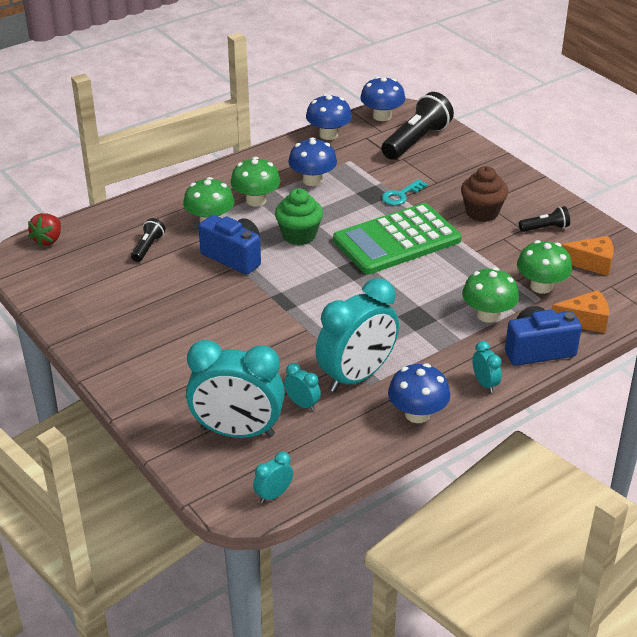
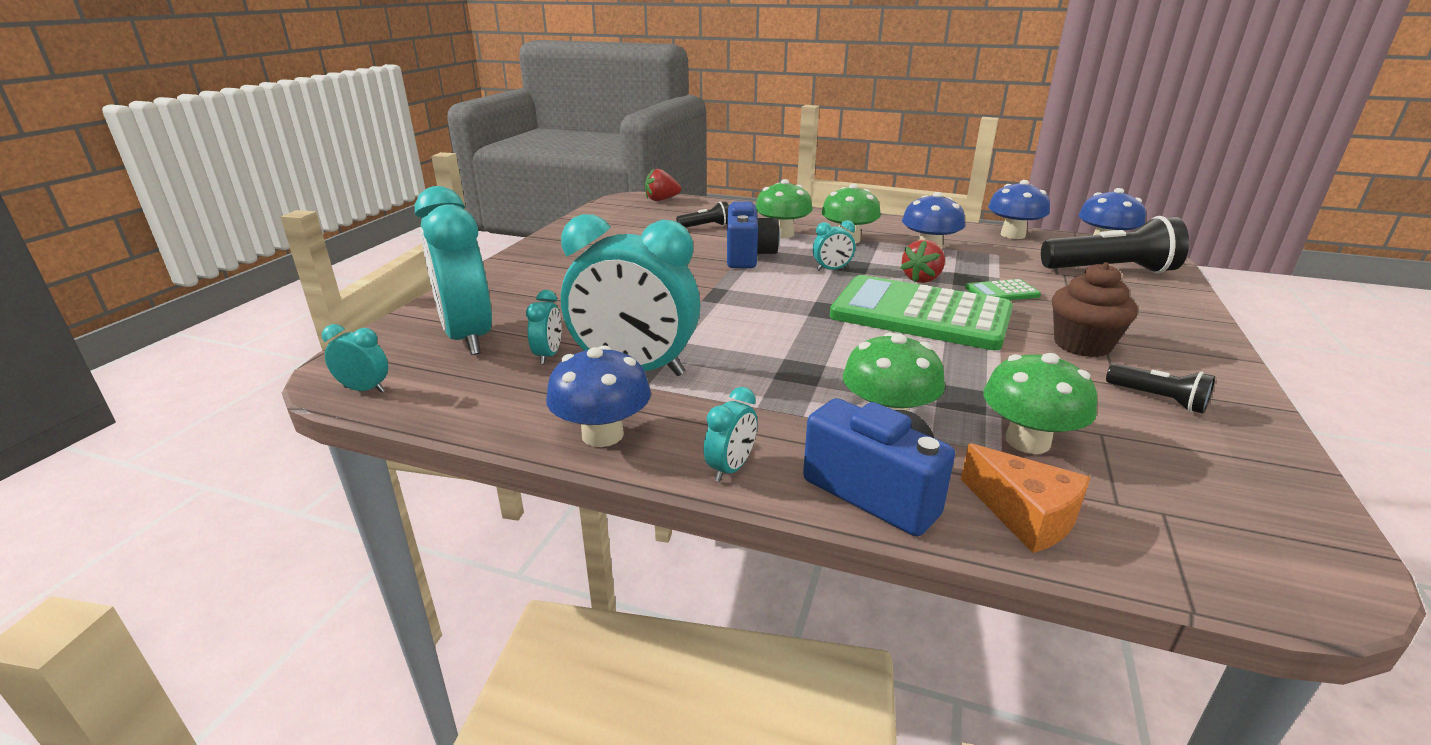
camera: 55 degrees right, 10 degrees down
green cupcake [275,188,323,245] -> turquoise clock [813,220,855,271]
turquoise key [382,179,427,205] -> green calculator [965,279,1041,300]
orange cheese [561,236,614,276] -> none
none -> red strawberry [900,240,945,283]

